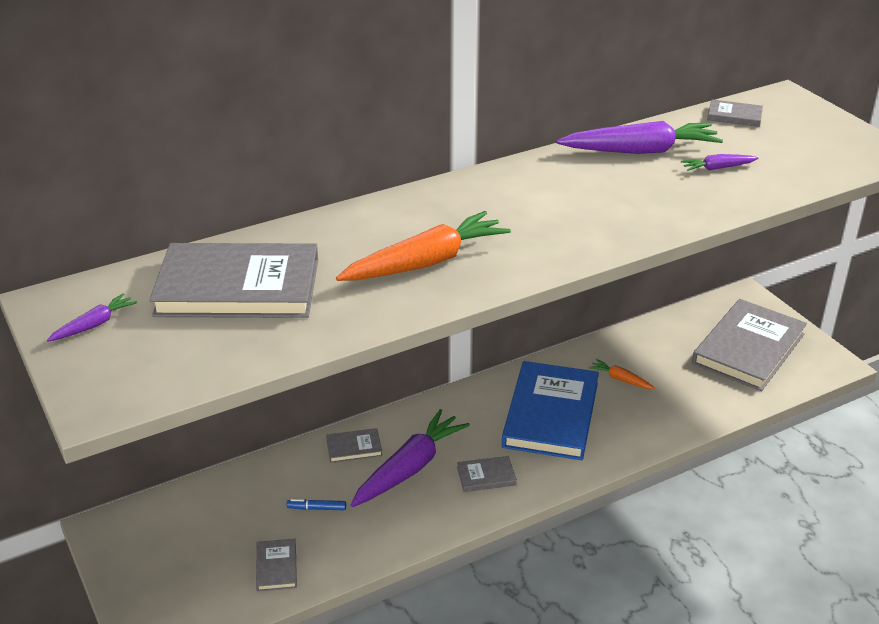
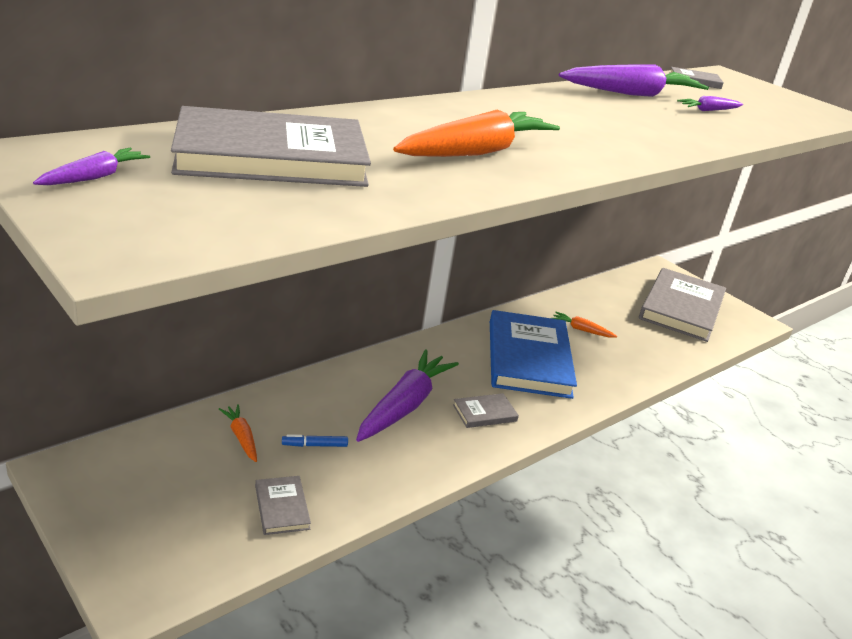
camera: 15 degrees left, 5 degrees down
grey book [326,428,382,463] -> none
none -> orange carrot [219,404,257,462]

